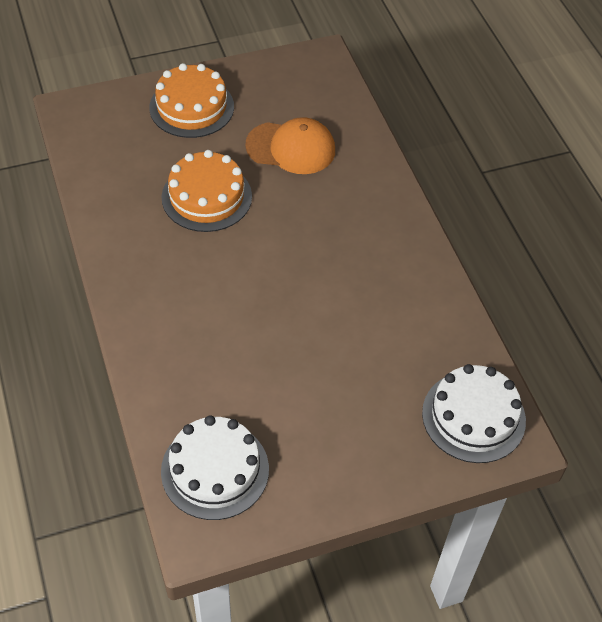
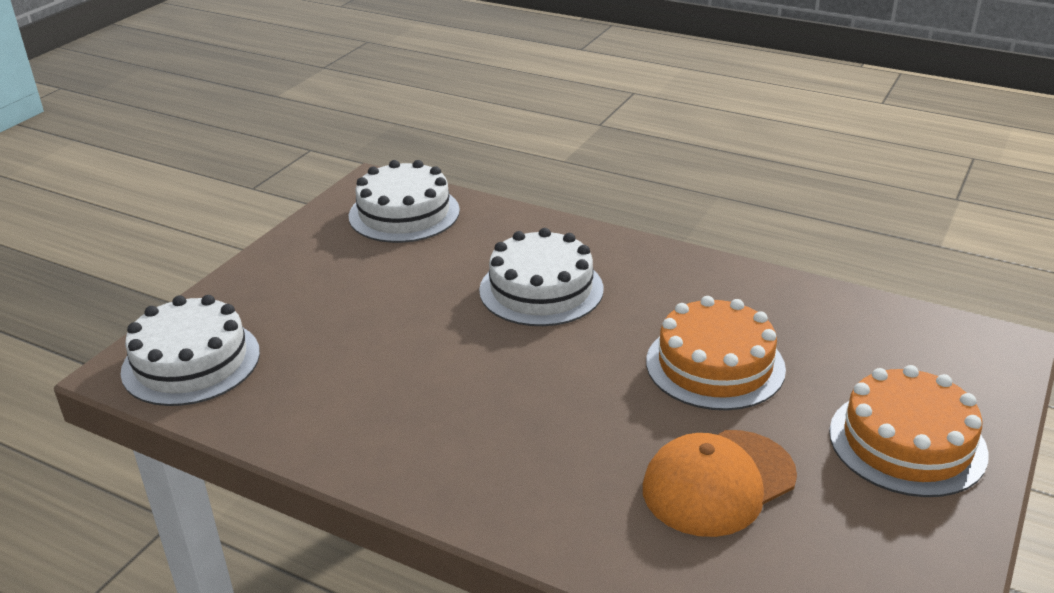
camera: 140 degrees right, 20 degrees down
none -> white cake [479,228,604,326]

